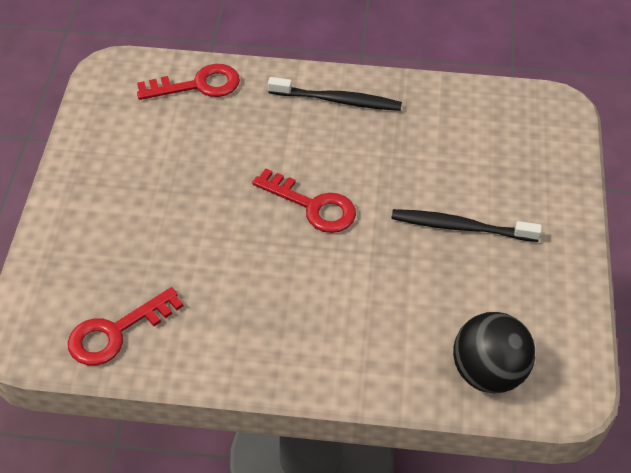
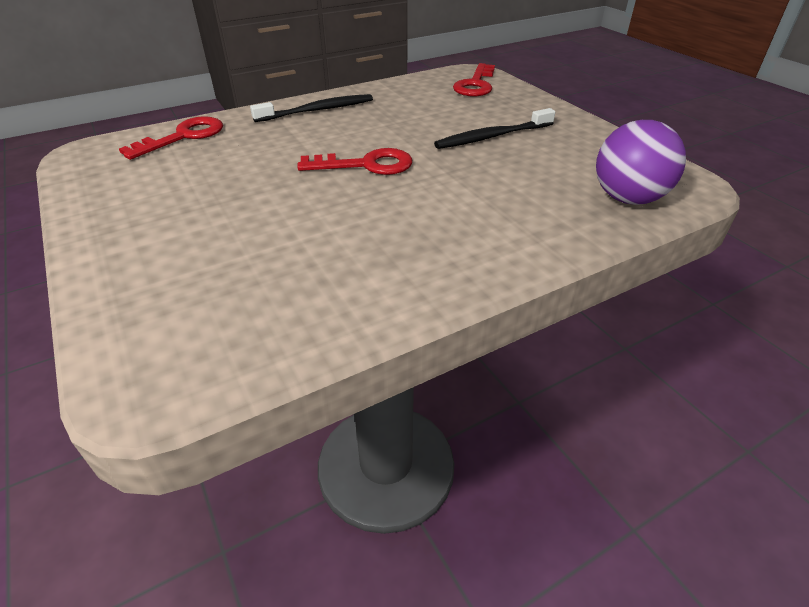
camera: 35 degrees left, 10 degrees down
red key [68,287,184,365] -> red key moved to [453,63,495,97]
black ball [453,312,535,393] -> purple ball [596,120,686,205]

